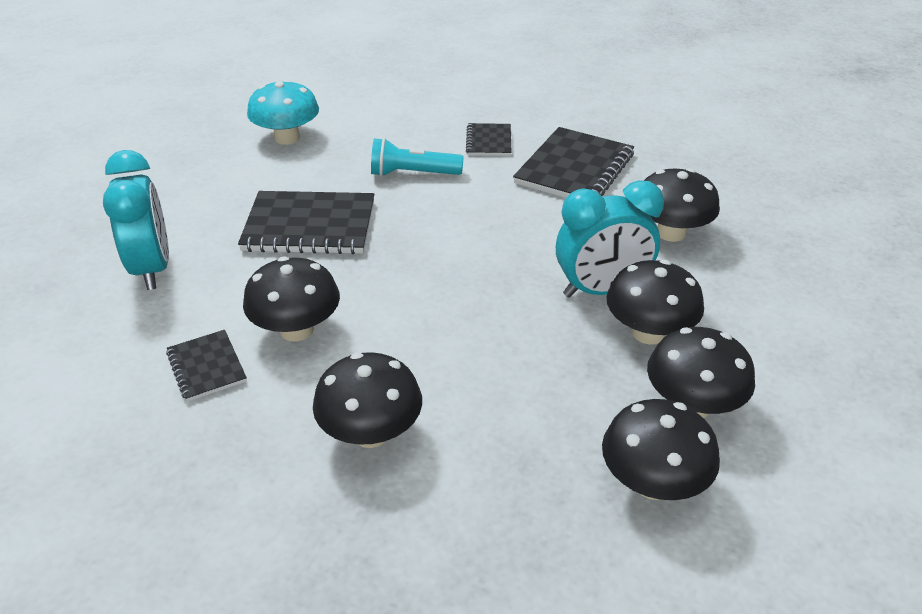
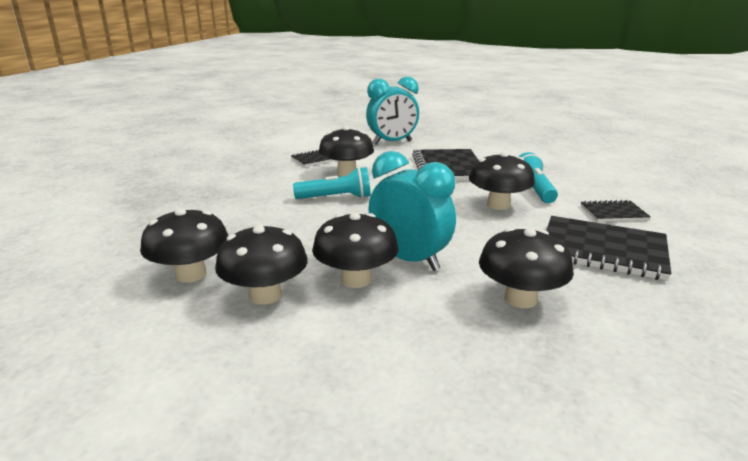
camera: 85 degrees right, 15 degrees down
turquoise mushroom [247,79,319,145] -> none
black mushroom [313,352,422,448] -> black mushroom moved to [469,152,535,210]
turquoise clock [556,180,664,297] -> turquoise clock turned 150 degrees clockwise [369,151,456,271]
none -> turquoise flashlight [293,167,371,199]

